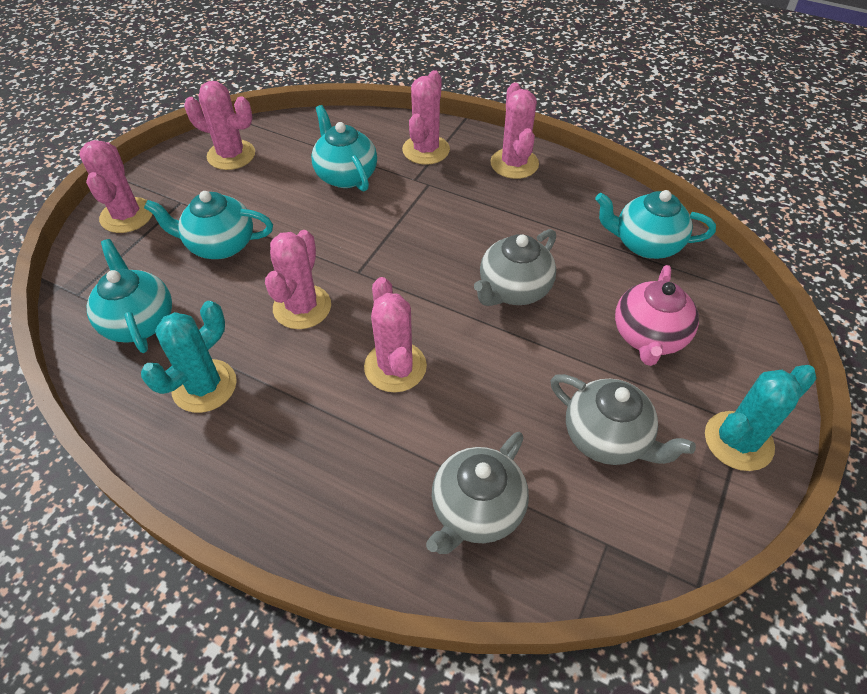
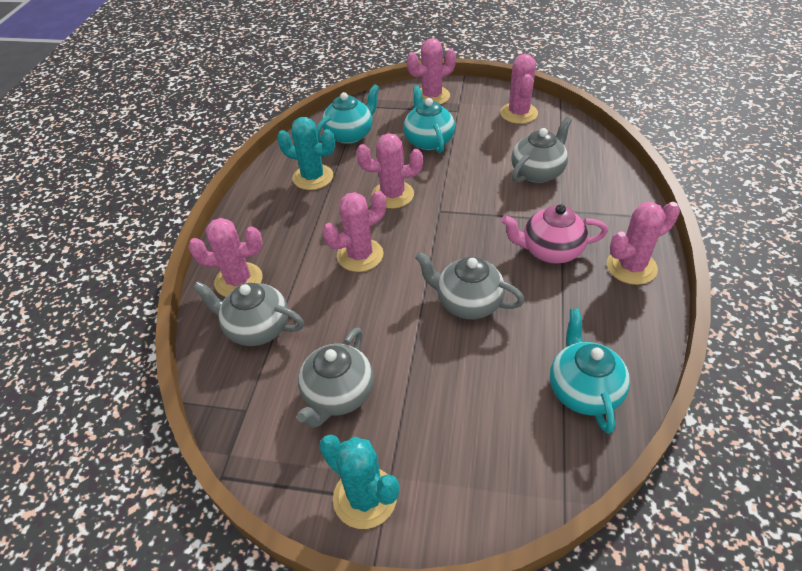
camera: 75 degrees right, 5 degrees down
turquoise teapot [311,105,377,192] -> grey teapot [511,117,572,183]
pink cactus [402,70,450,165] -> pink cactus moved to [188,218,263,297]
pink teapot [615,265,699,366] -> pink teapot moved to [501,204,608,264]

